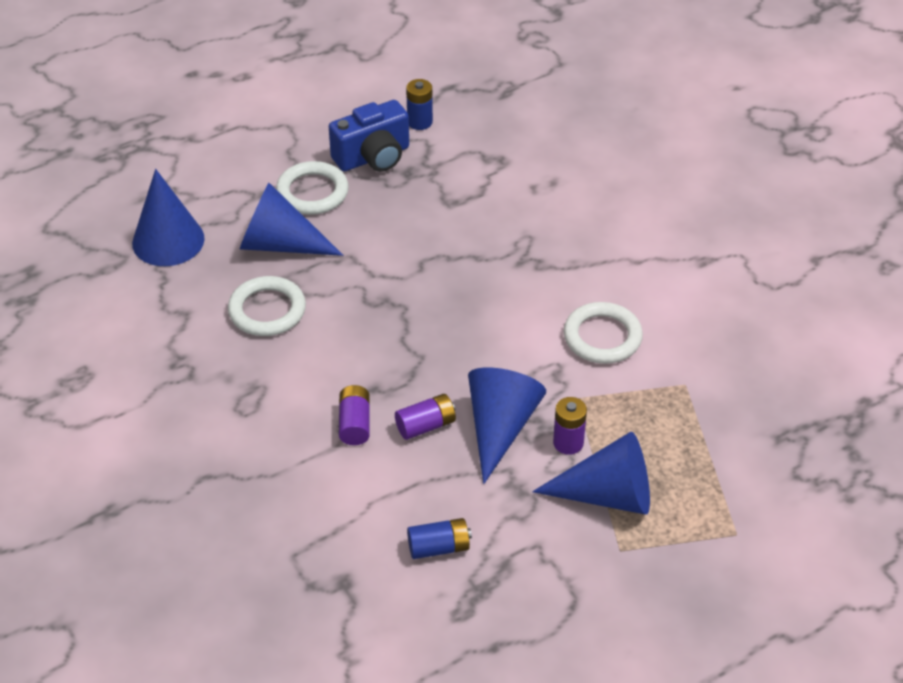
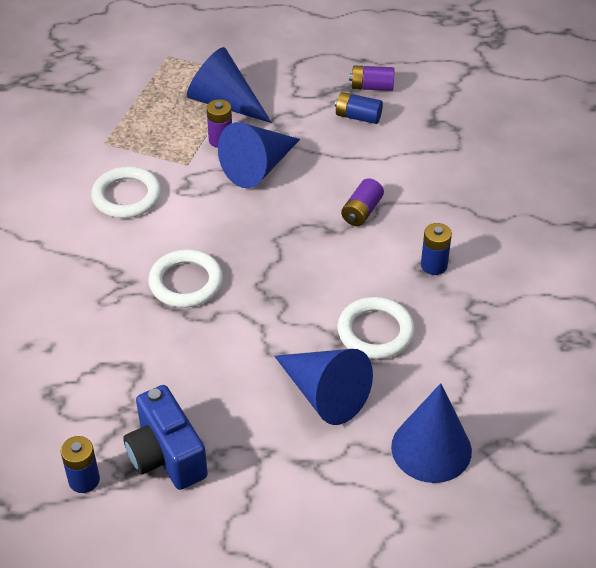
camera: 150 degrees left, 0 degrees up
white ring [276,161,349,215] -> white ring moved to [148,250,223,308]
blue camera [329,100,409,172] -> blue camera turned 120 degrees counterclockwise [123,385,208,490]
purple battery [395,394,456,440] -> purple battery moved to [349,65,394,91]
none -> blue battery [421,223,452,275]

